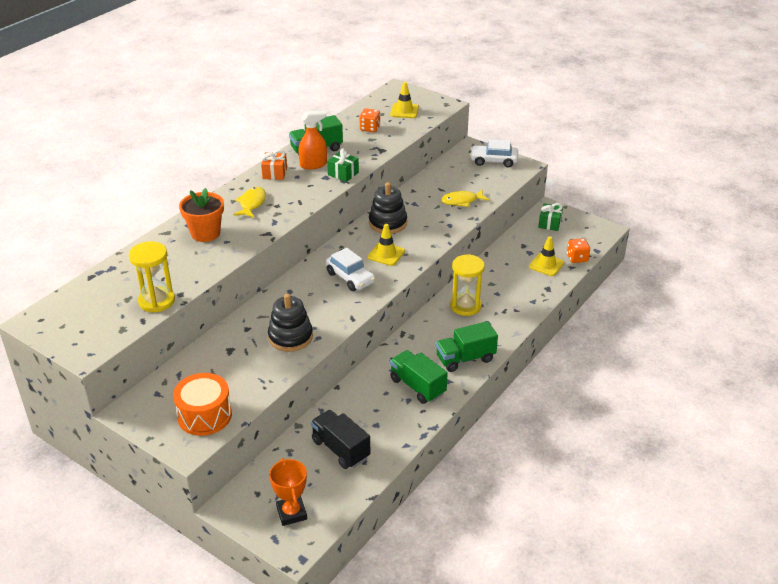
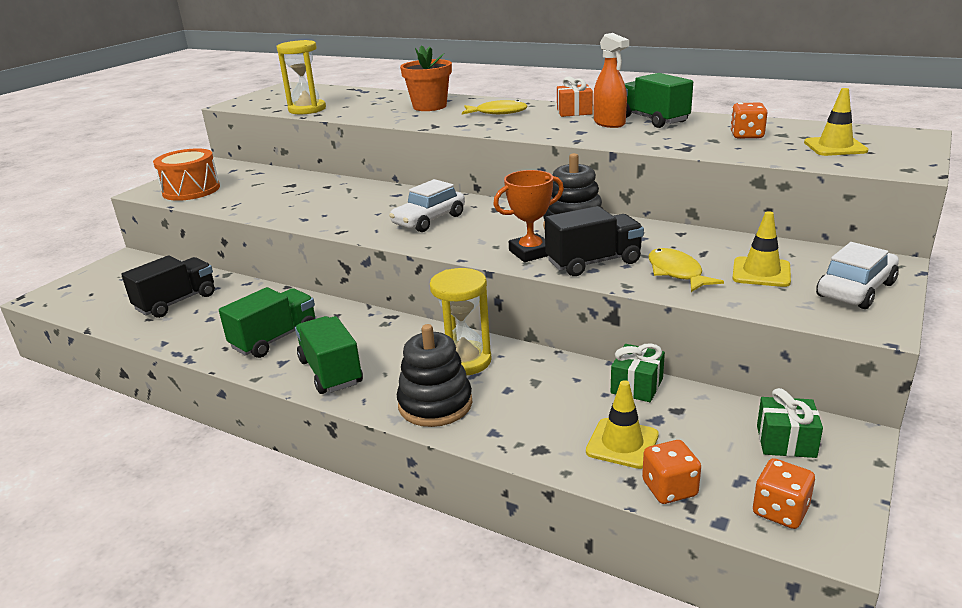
camera: 85 degrees right, 10 degrees down
black stacking toy [268,293,313,352] -> black stacking toy moved to [397,324,472,427]
orange trophy [269,458,307,526] -> orange trophy moved to [493,170,564,262]
green gift [327,148,359,182] -> green gift moved to [611,343,665,402]
yellow traffic cone [368,224,405,266] -> yellow traffic cone moved to [732,211,791,287]
white car [470,139,518,167] -> white car turned 45 degrees clockwise [816,242,899,309]
none -> black truck [545,206,644,276]
none -> orange dice [753,458,815,529]

